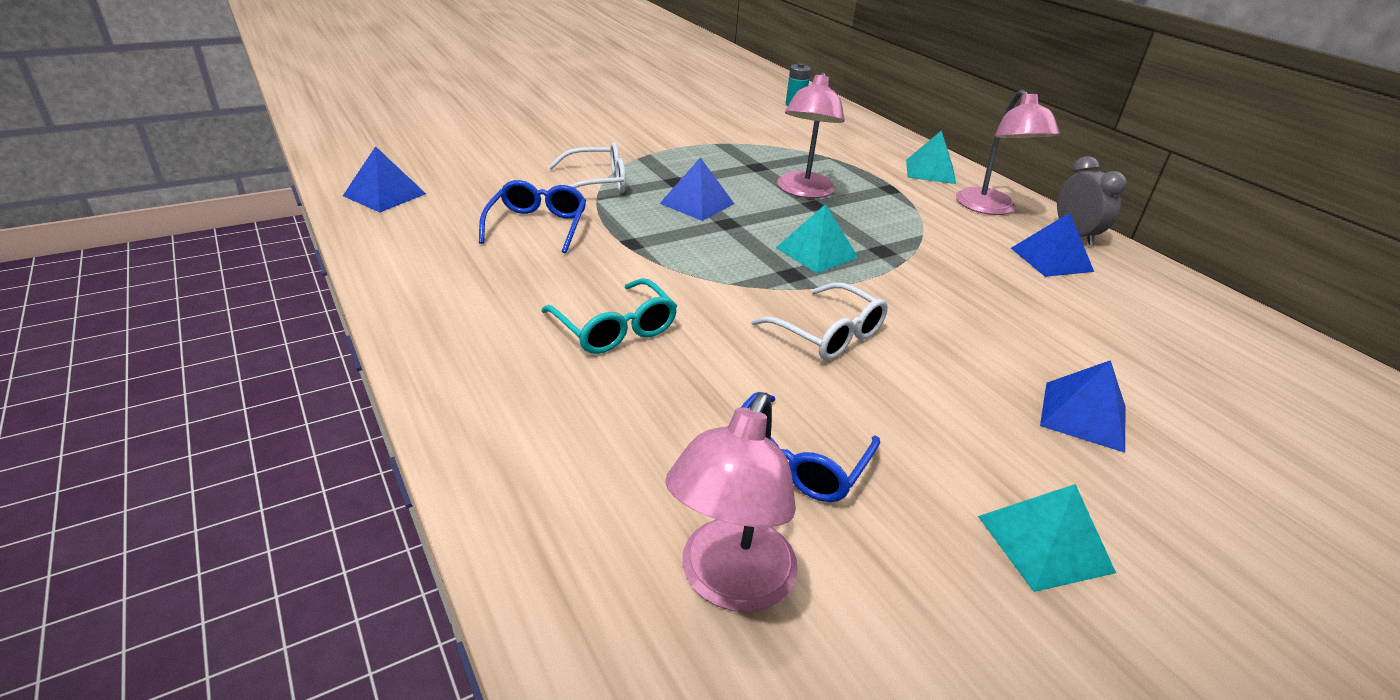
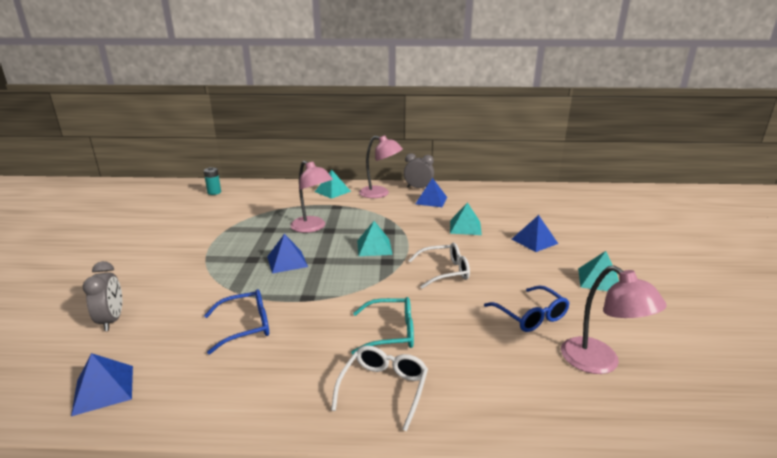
camera: 55 degrees left, 10 degrees down
blue glasses [479,180,586,253] -> blue glasses turned 120 degrees clockwise [204,289,269,354]
white glasses [548,142,626,193] -> white glasses moved to [331,345,428,432]
none -> grey clock [83,261,122,331]
none -> turquoise pyramid [450,202,482,235]

